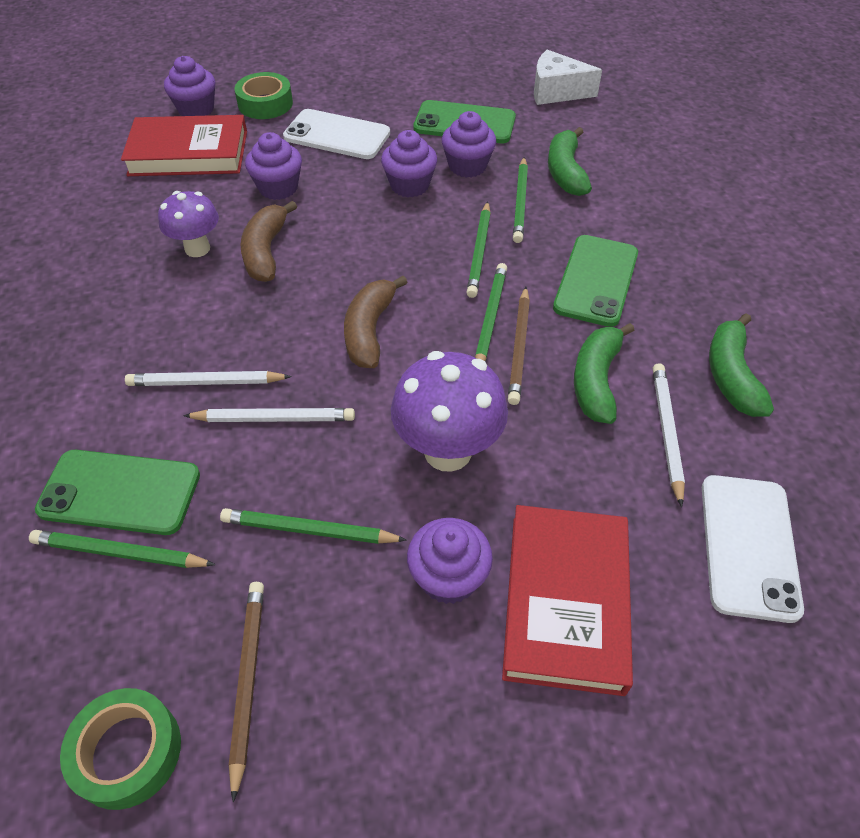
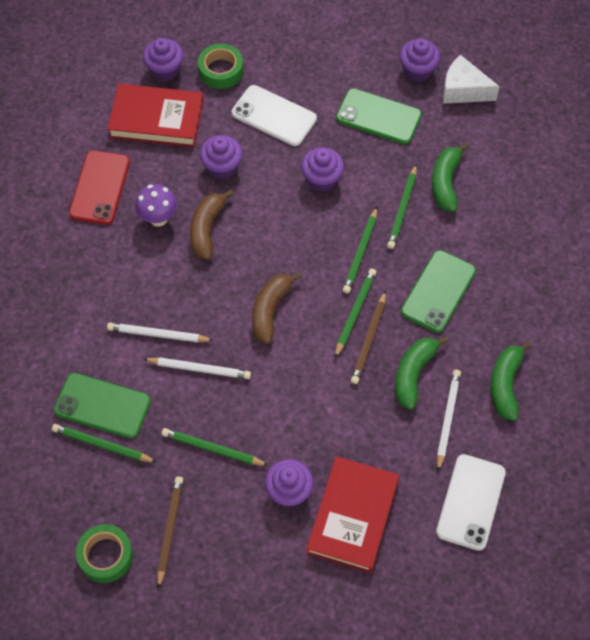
camera: 10 degrees right, 10 degrees up
purple mushroom [391,351,508,472] -> none
purple cupcake [442,111,496,178] -> purple cupcake moved to [399,38,440,82]
none -> red phone [69,150,130,225]

